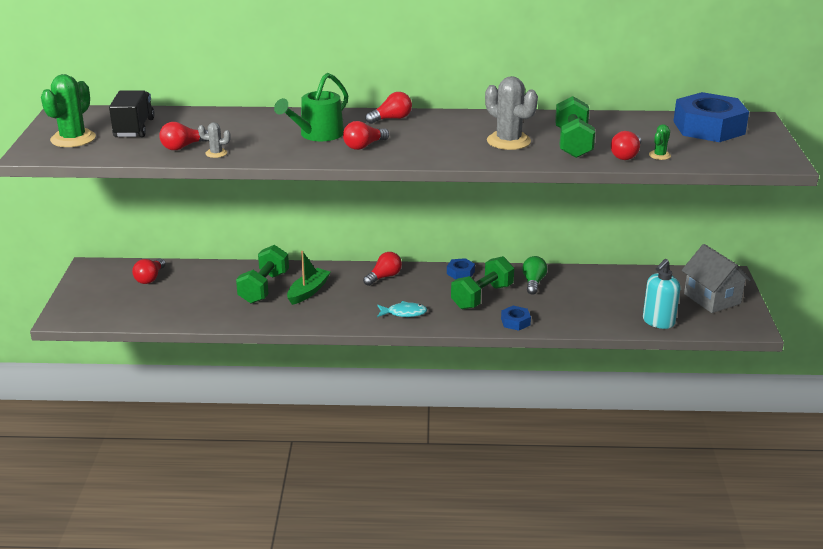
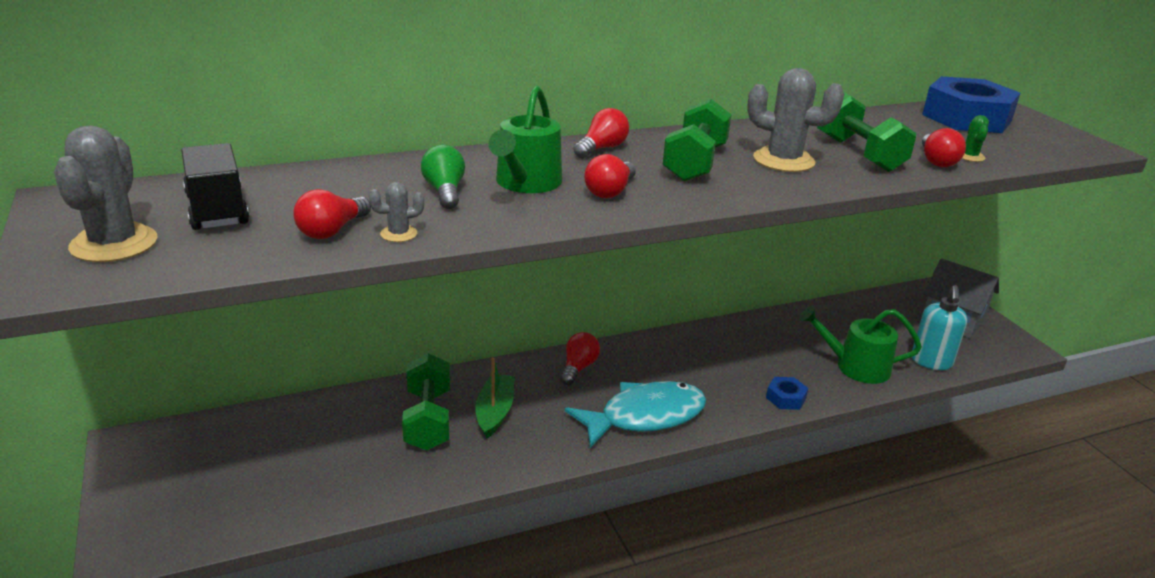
camera: 25 degrees left, 0 degrees up
green cactus [41,74,96,147] -> grey cactus [54,125,158,262]
red light bulb [132,258,166,284] -> none
turquoise fish [377,301,427,317] -> turquoise fish [565,381,706,448], size x2.03
blue nut [447,258,475,280] -> none
green dumbbell [451,256,514,309] -> green dumbbell moved to [663,99,731,181]
green light bulb [522,256,547,295] -> green light bulb moved to [421,145,465,209]
none -> green watering can [799,306,922,384]

